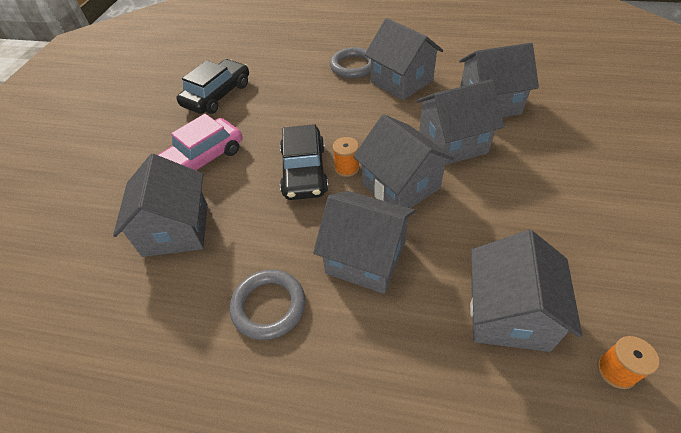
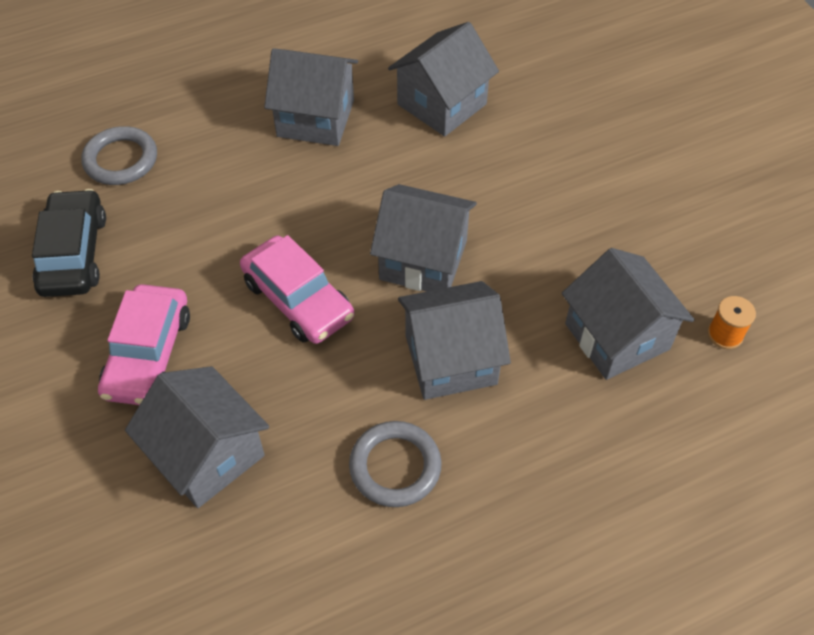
camera: 40 degrees left, 5 degrees up
black car [280,124,328,200] -> pink car [240,235,354,344]
grey ring [330,47,371,78] -> grey ring moved to [82,126,157,185]
orange spool [333,137,359,177] -> none
grey house [416,79,505,165] -> none

